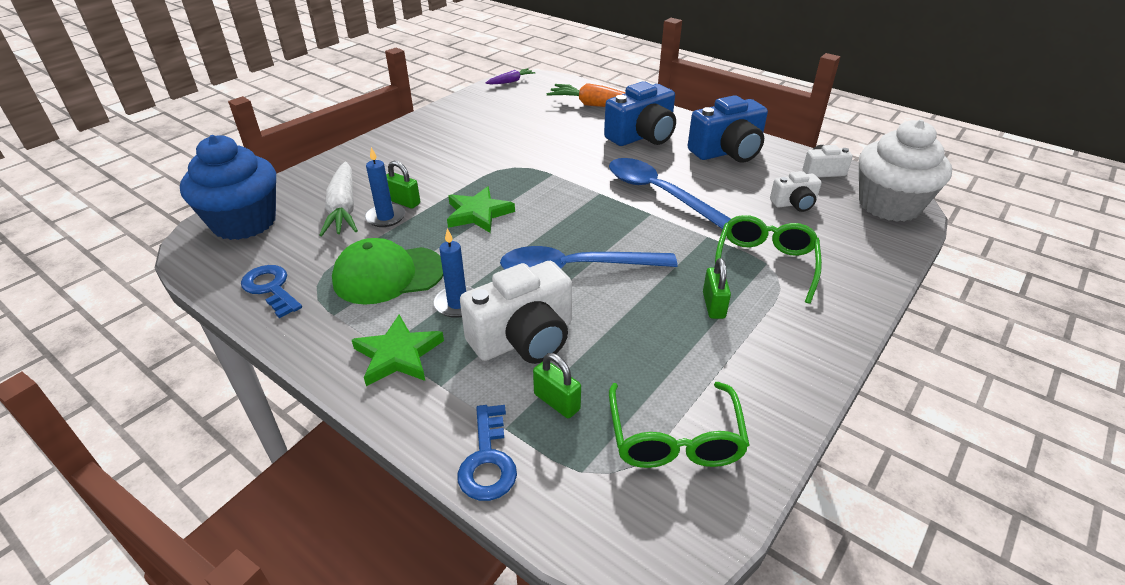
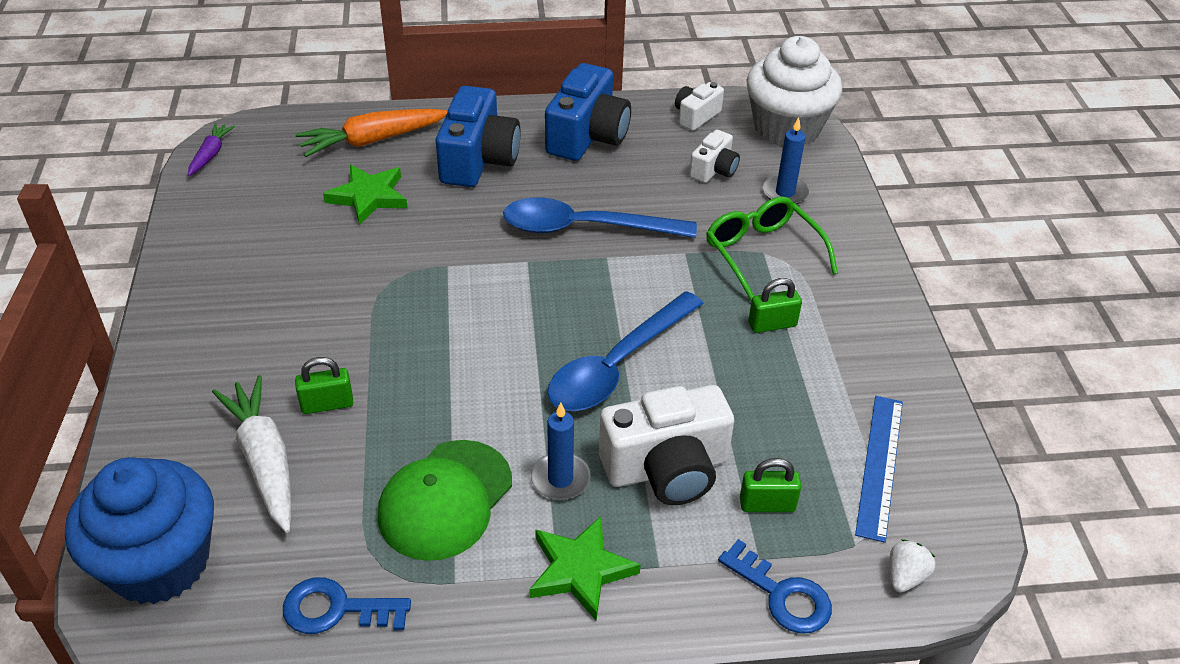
camera: 45 degrees left, 5 degrees up
white carrot [320,162,358,236] -> white carrot turned 150 degrees counterclockwise [212,375,291,533]
blue candle [365,147,405,227] -> blue candle moved to [763,117,809,204]
green star [447,186,515,233] -> green star moved to [323,165,407,225]
white camera [460,261,572,364] -> white camera turned 60 degrees clockwise [599,385,734,505]
green glasses [609,382,749,468] -> blue ruler [855,396,903,543]
green padlock [703,258,731,319] -> green padlock turned 60 degrees counterclockwise [748,278,802,333]
none -> white strawberry [890,540,935,592]

